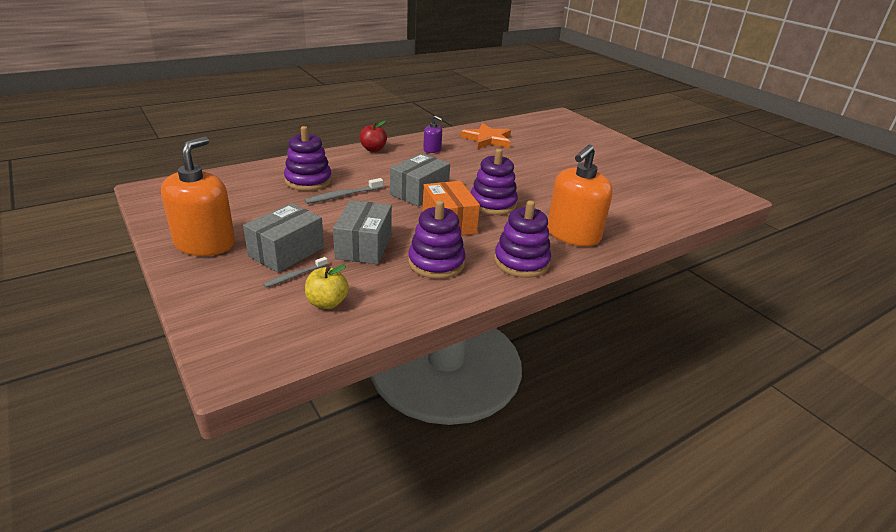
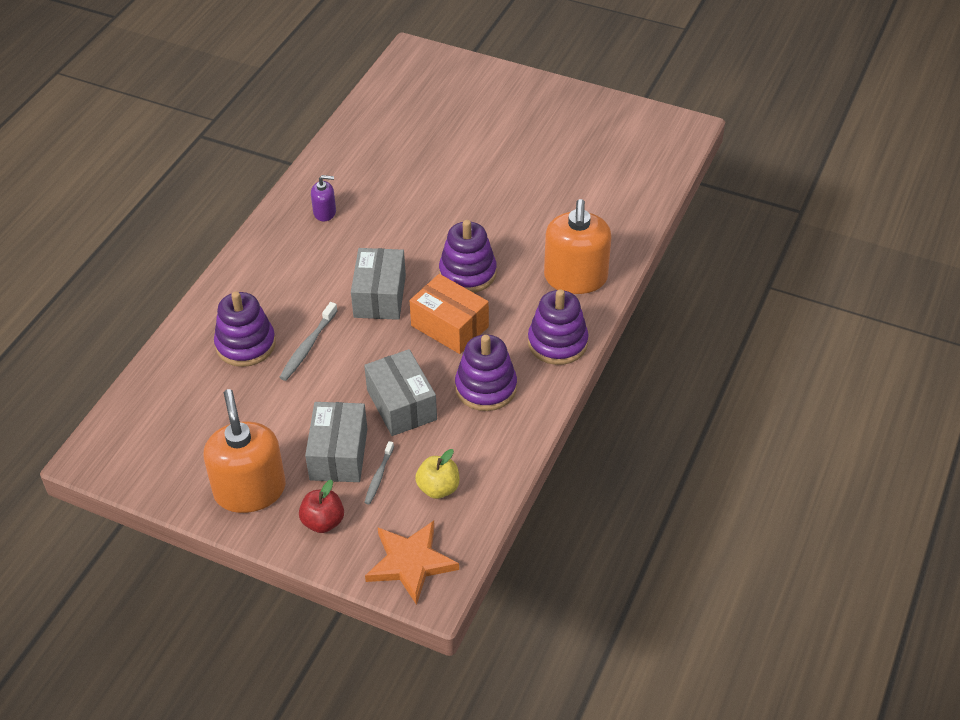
camera: 30 degrees left, 15 degrees up
red apple [359,121,387,152] -> red apple moved to [299,480,344,533]
orange star [461,123,511,149] -> orange star moved to [365,521,459,605]

